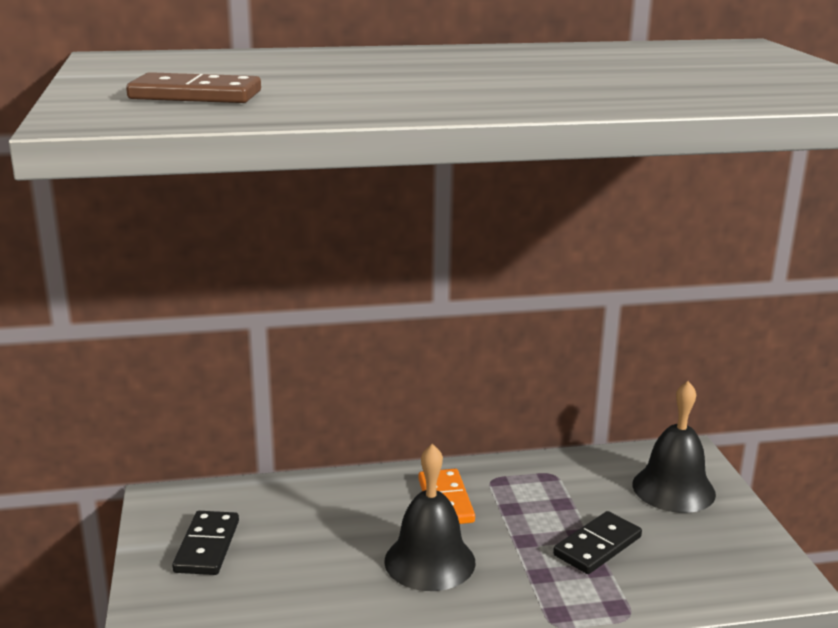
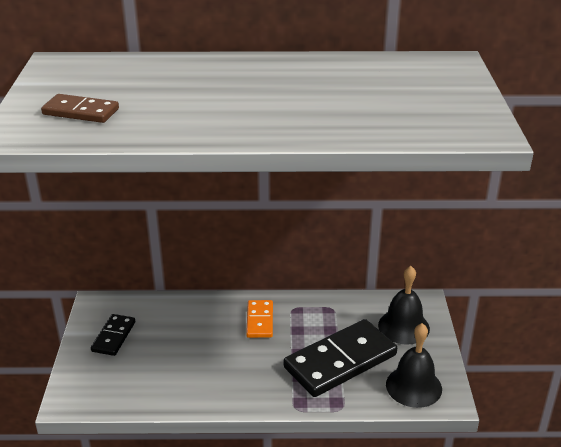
camera: 10 degrees right, 10 degrees up
black bell [384,444,476,591] -> black bell moved to [386,323,442,408]
black domino [553,511,642,574] -> black domino [284,319,397,397], size x1.95

